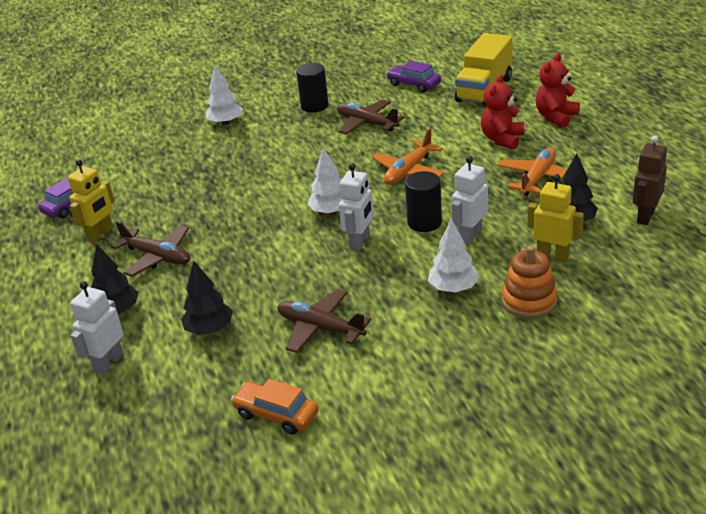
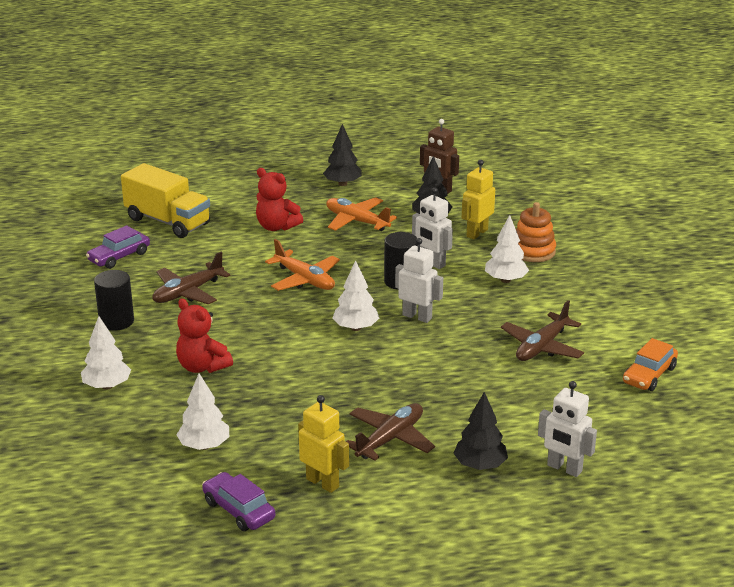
camera: 85 degrees left, 5 degrees down
black tree [181,261,233,335] -> black tree moved to [323,124,362,186]
red teddy bear [536,53,580,128] -> red teddy bear moved to [176,299,233,373]
none -> white tree [176,373,229,450]

